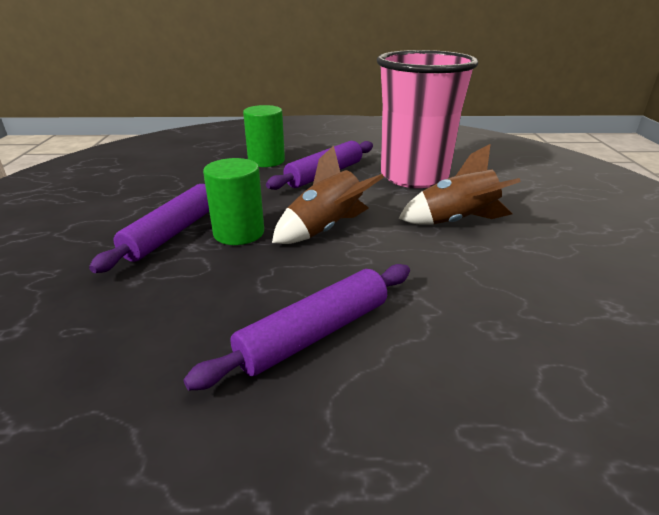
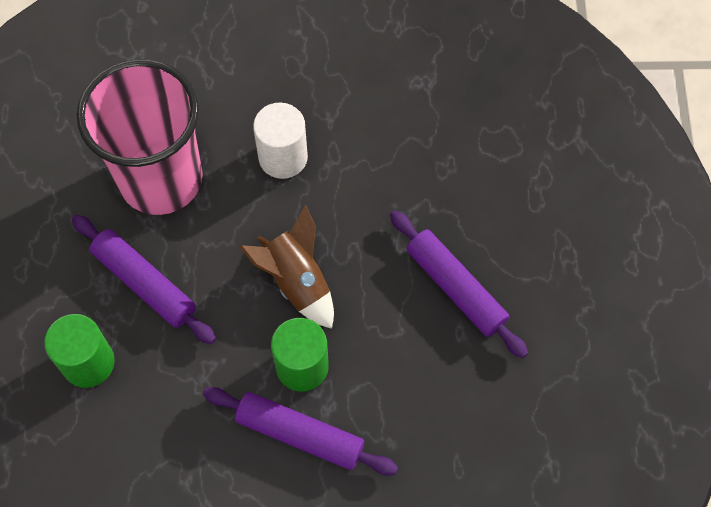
camera: 90 degrees left, 35 degrees up
brown rocket [398,144,521,225] -> white cylinder [253,103,308,179]

